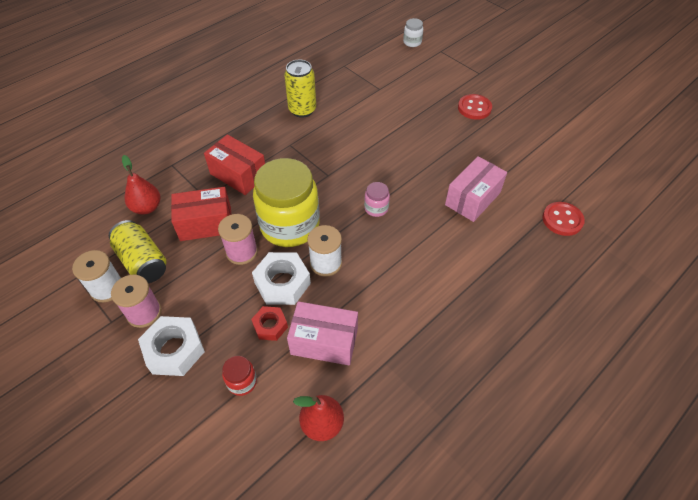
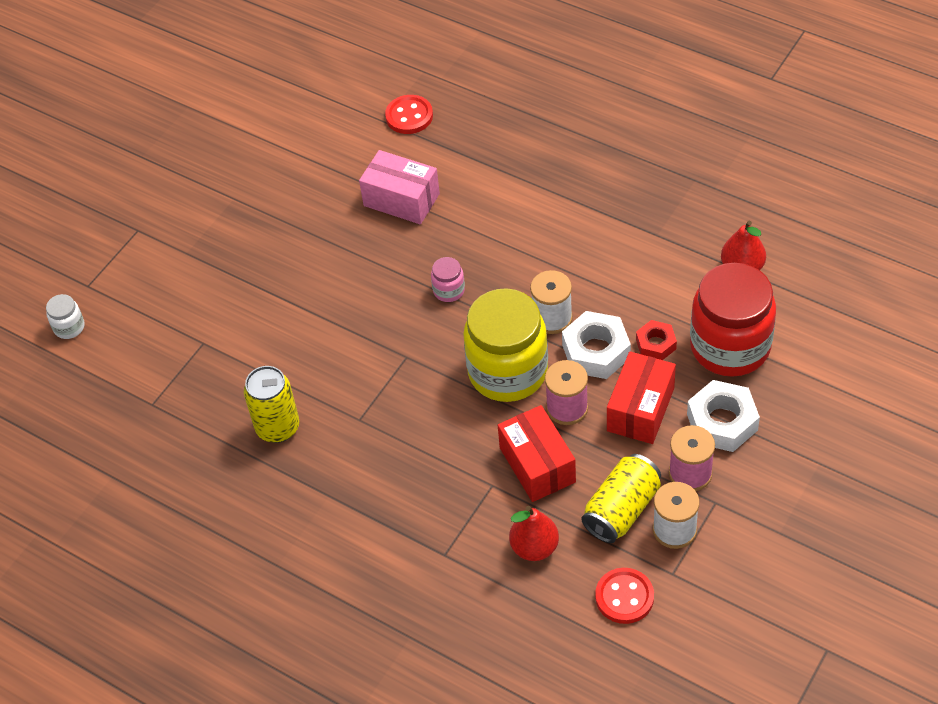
camera: 100 degrees left, 0 degrees up
red box [204,134,265,195] -> red box moved to [607,351,676,444]
red jar [222,356,257,396] -> red jar [690,263,776,377], size x2.41
pink box [287,301,358,366] -> none
red button [458,94,492,120] -> red button moved to [595,568,654,624]

